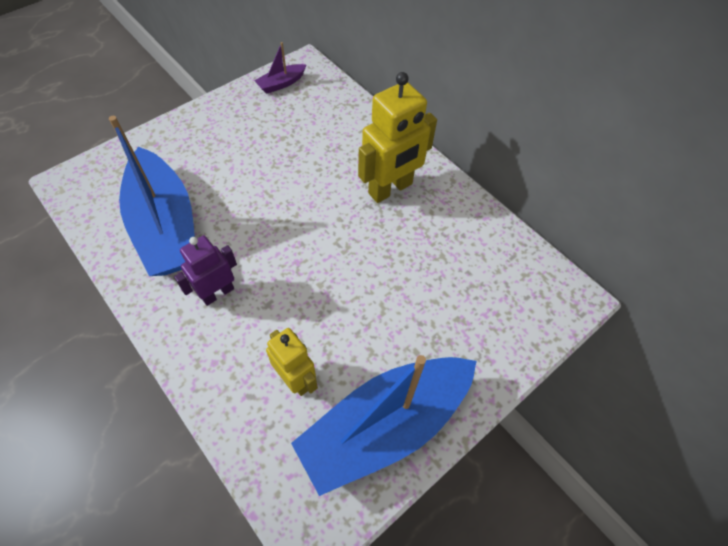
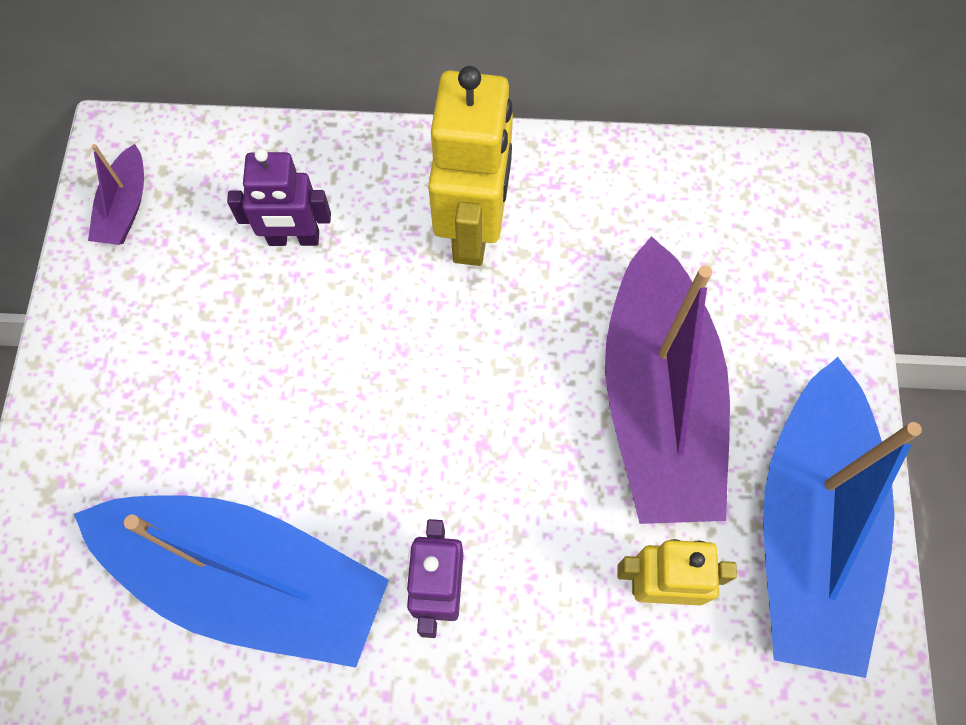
camera: 45 degrees left, 10 degrees up
none -> purple robot [227,148,331,246]
none -> purple boat [605,236,730,524]

